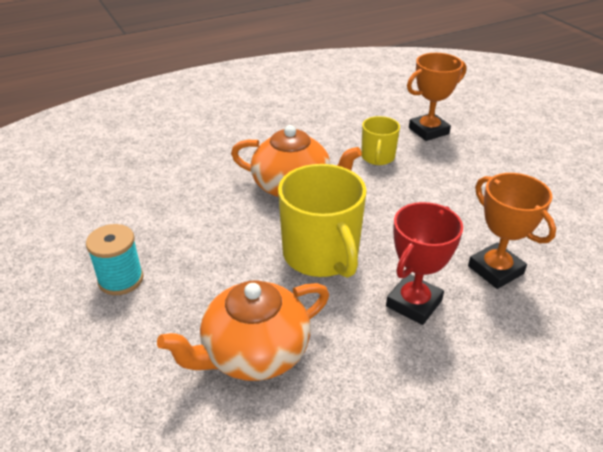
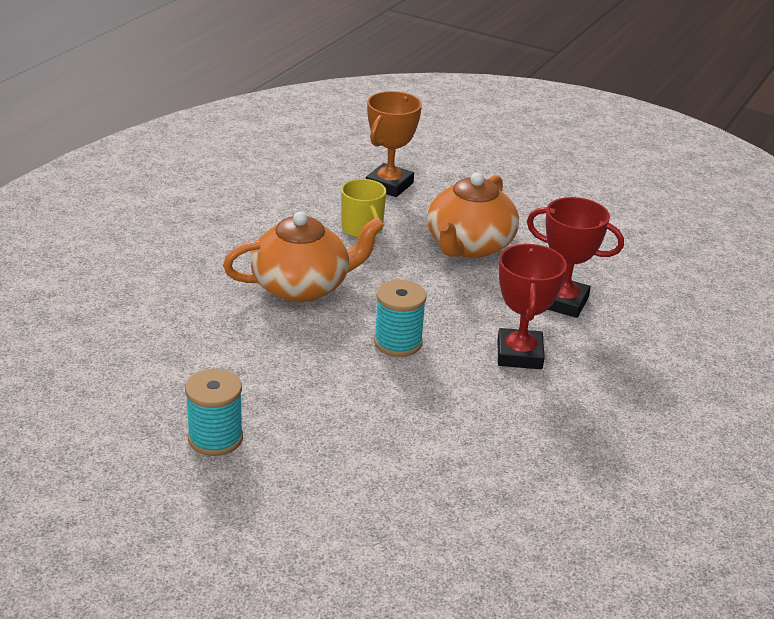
camera: 35 degrees left, 5 degrees down
orange teapot [157,280,329,381] -> orange teapot moved to [427,173,519,258]
yellow mug [278,164,367,278] -> turquoise spool [374,280,426,357]
orange trophy [468,173,556,289] -> red trophy [527,197,624,318]

